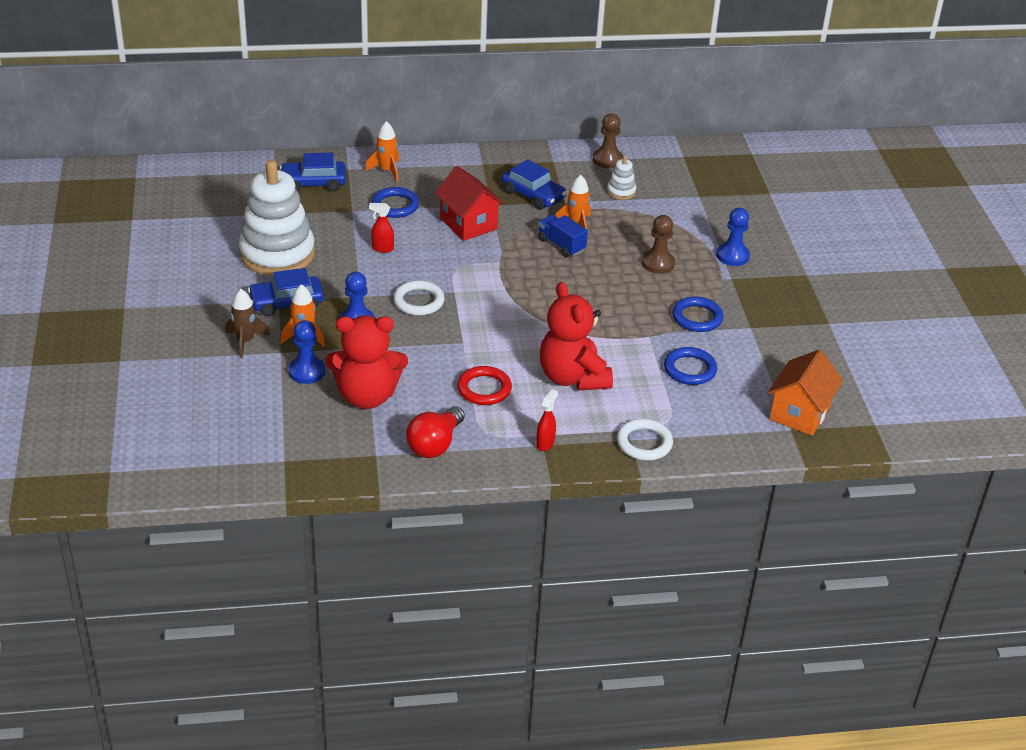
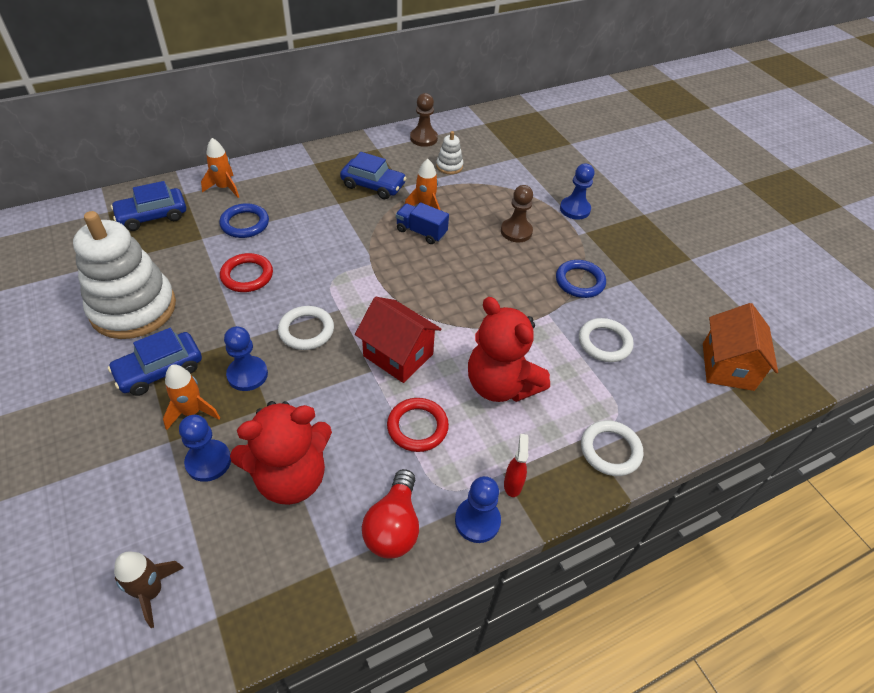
camera: 20 degrees left, 10 degrees up
brown rocket [225,289,270,358] -> brown rocket moved to [114,552,184,628]
red spray bottle [369,203,394,253] -> red ring [220,253,273,292]
red house [434,166,505,241] -> red house moved to [355,297,441,383]
blue ring [664,347,717,385] -> white ring [579,318,634,362]
none -> blue pawn [455,476,501,543]

